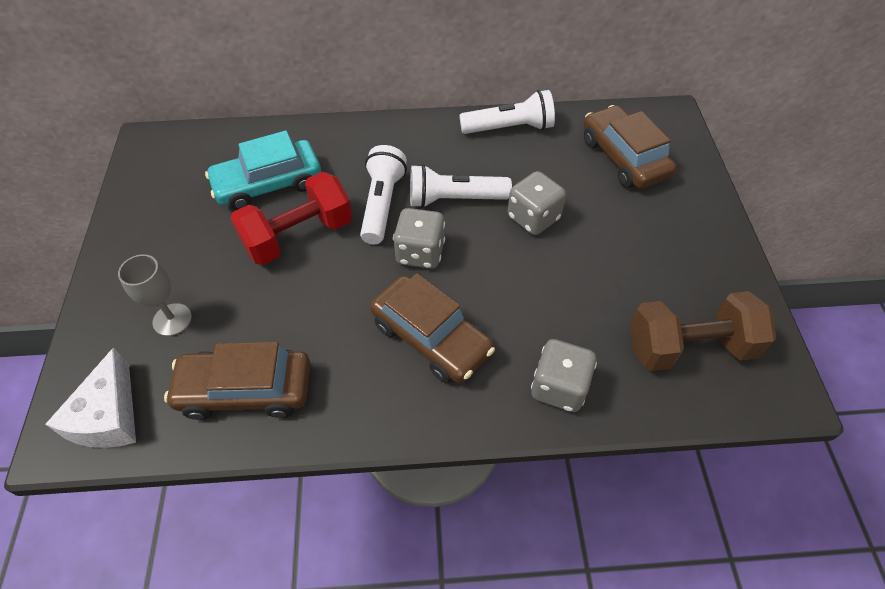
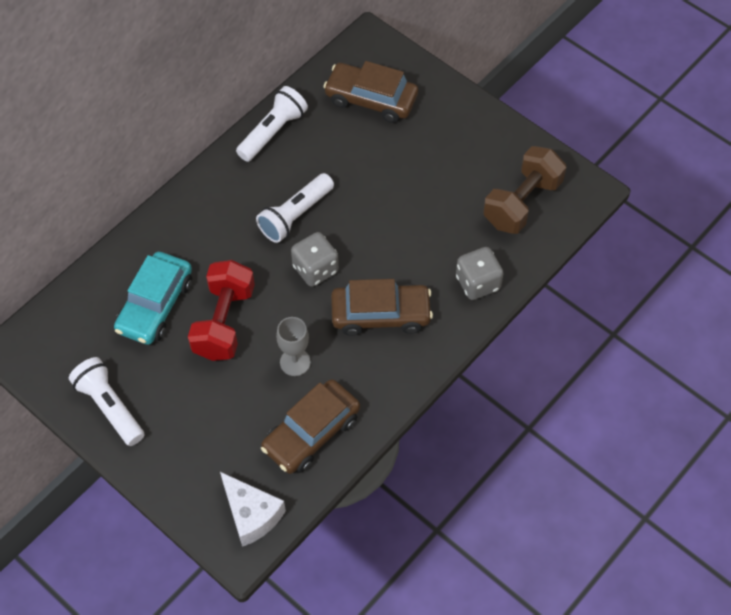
camera: 45 degrees left, 5 degrees up
grey goblet [118,254,192,336] -> grey goblet moved to [276,317,311,376]
white flashlight [360,145,407,244] -> white flashlight moved to [69,357,144,446]
grey dice [507,171,566,235] -> none

